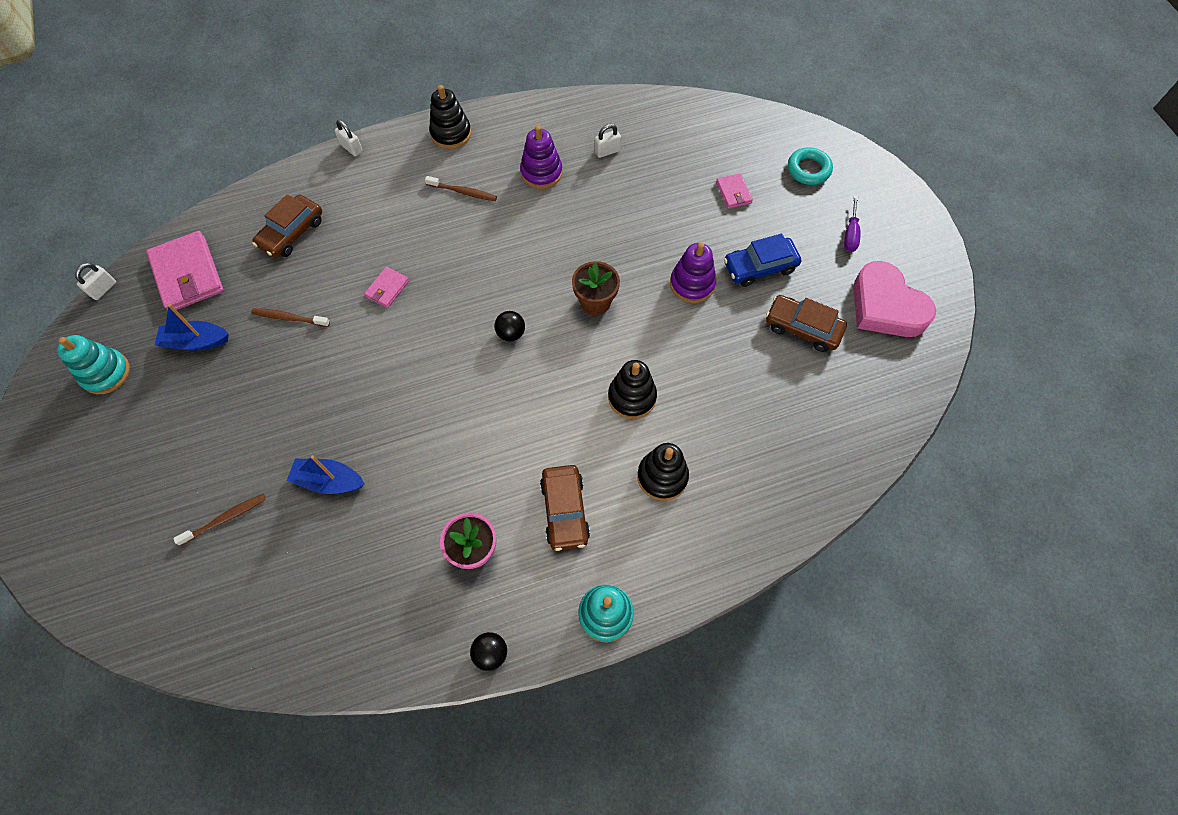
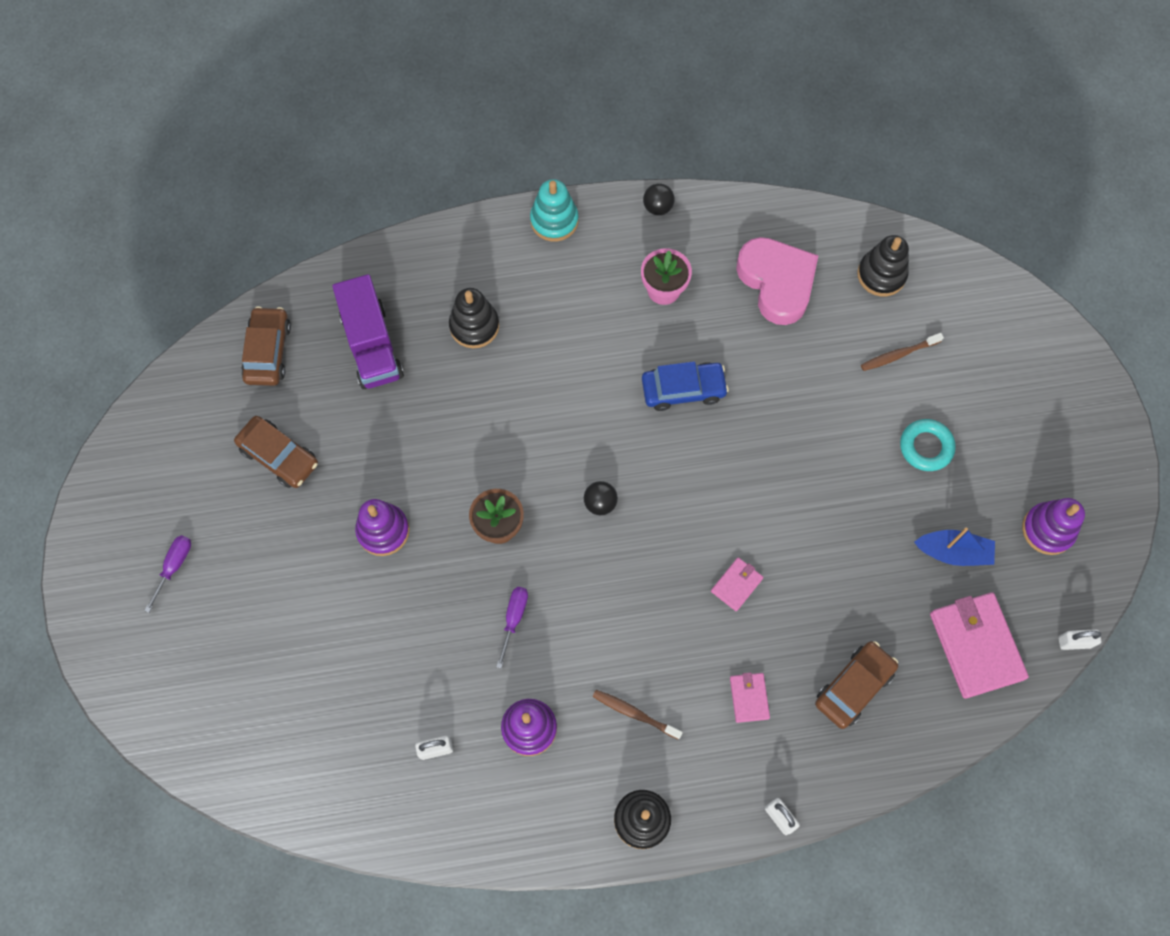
camera: 170 degrees left, 5 degrees up
turquoise stacking toy [57,335,130,394] -> purple stacking toy [1022,498,1085,555]
white padlock [75,263,116,300] -> white padlock turned 45 degrees clockwise [1059,630,1101,650]
brown toothbrush [251,308,330,327] -> none
blue boat [287,455,365,494] -> none
brown car [540,465,590,551] -> brown car moved to [241,306,291,386]
black stacking toy [608,360,657,419] -> black stacking toy moved to [857,235,909,296]
pink wallet [716,173,753,209] -> pink wallet moved to [730,672,770,723]
blue car [724,234,801,287] -> blue car moved to [642,361,729,411]
turquoise ring [788,147,833,185] -> turquoise ring moved to [900,419,956,471]
pink heart [853,261,936,337] -> pink heart moved to [736,237,819,325]
none -> purple truck [332,274,404,389]
none -> purple screwdriver [496,587,528,669]

